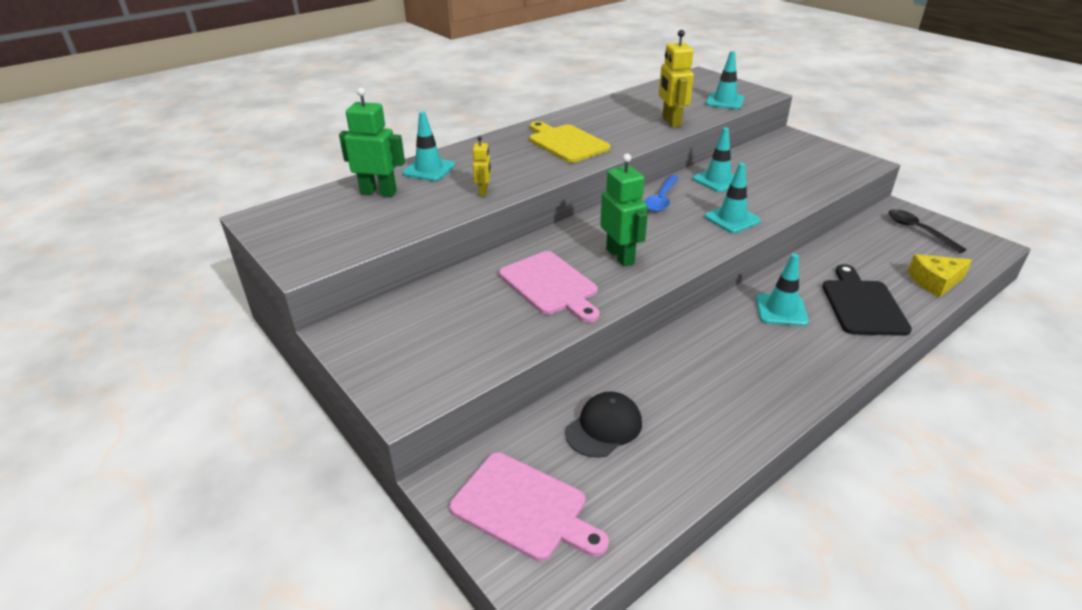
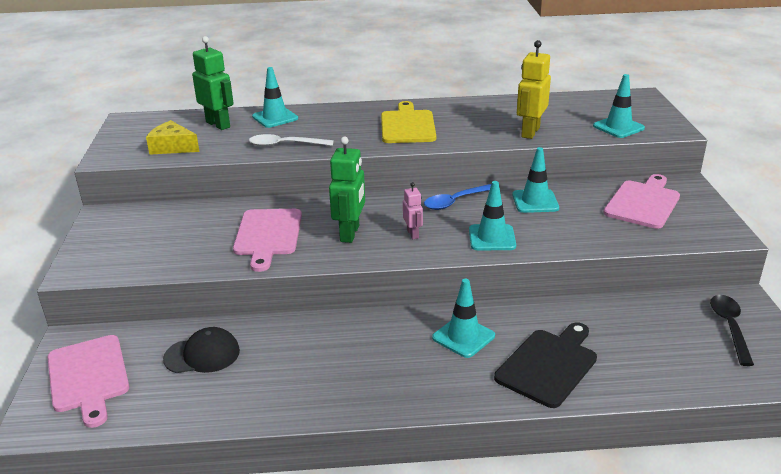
camera: 35 degrees right, 5 degrees down
yellow robot [473,136,491,196] -> white spoon [249,134,334,147]
yellow cheese [908,254,972,298] -> yellow cheese moved to [146,120,199,155]
none -> pink robot [403,182,423,239]
none -> pink cutting board [604,174,680,229]

